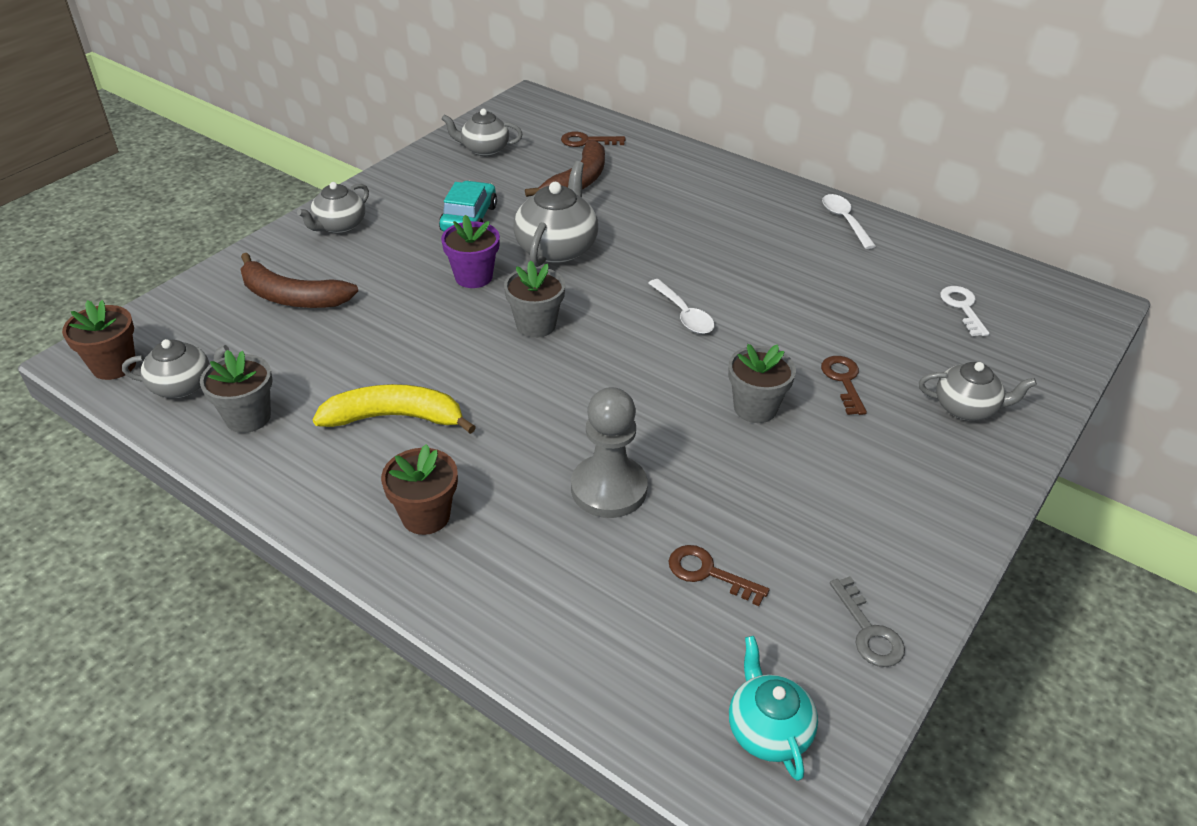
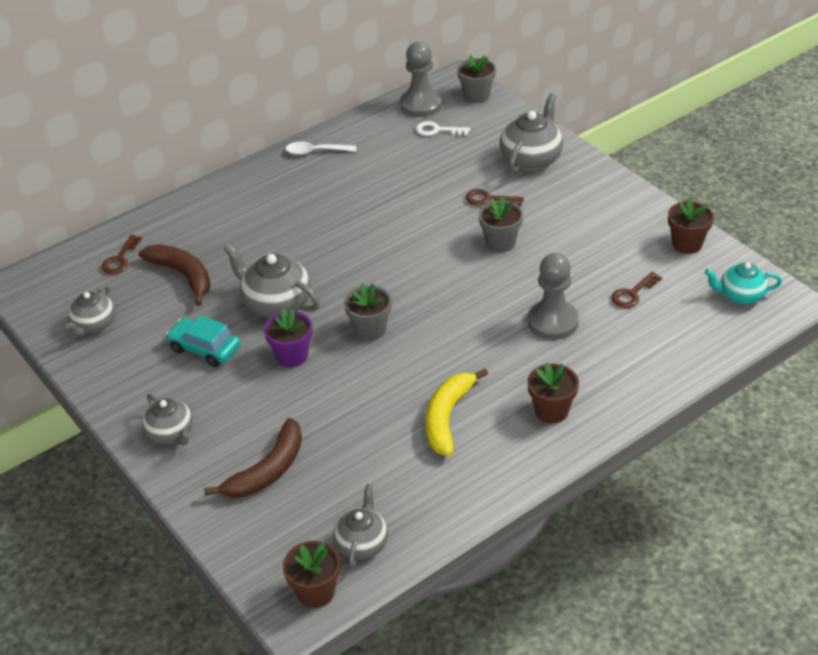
camera: 70 degrees left, 0 degrees up
grey flower pot [200,350,272,433] -> grey flower pot moved to [457,54,496,103]
white spoon [648,279,714,334] -> none
grey key [830,576,905,667] -> brown flower pot [668,198,714,254]
grey teapot [919,362,1037,421] -> grey teapot [499,93,563,173], size x1.53
none -> grey pawn [400,42,442,117]

